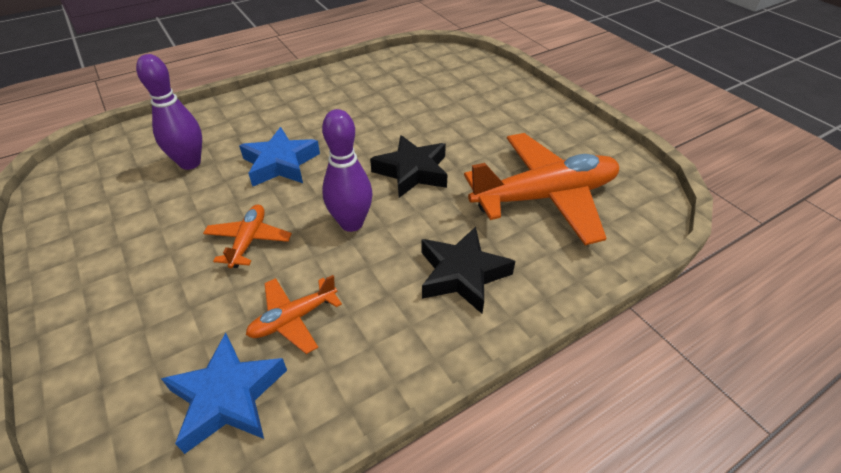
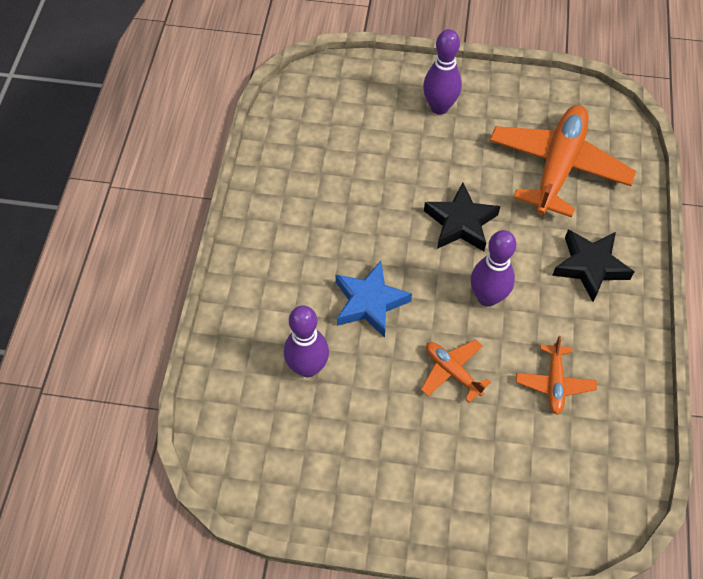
camera: 50 degrees left, 15 degrees up
blue star [161,333,287,454] -> none
none -> purple bowling pin [423,29,462,115]

